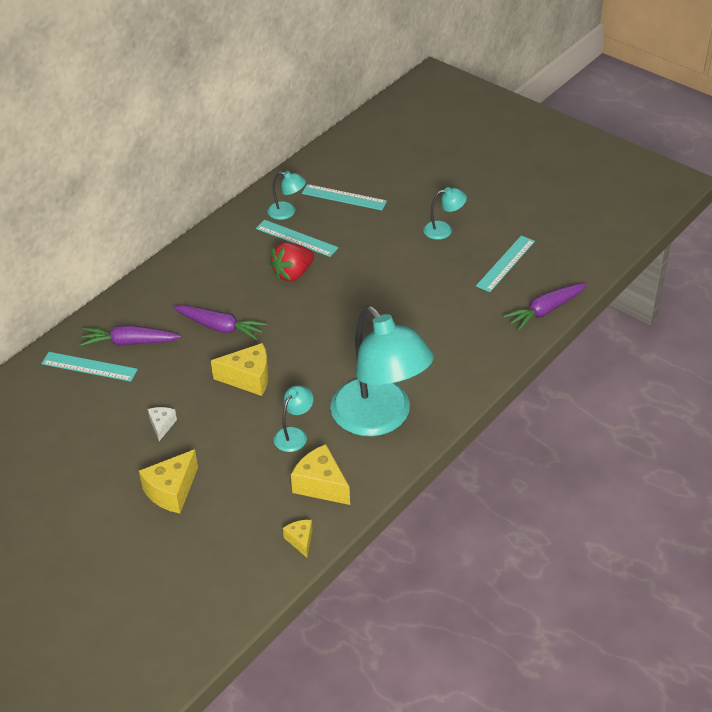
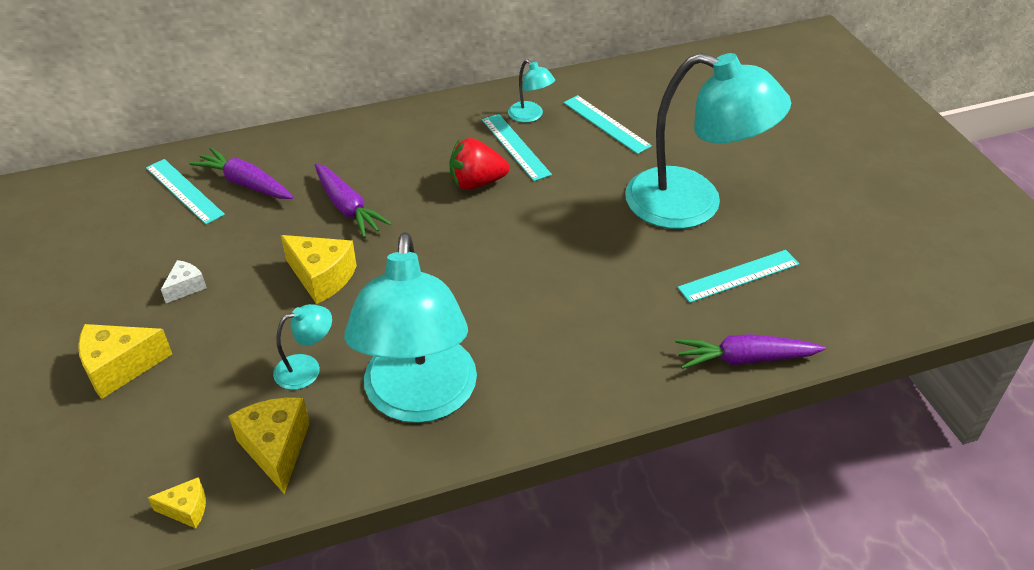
camera: 30 degrees right, 0 degrees up
yellow cheese [283,520,312,557] -> yellow cheese turned 75 degrees clockwise [147,477,206,528]
turquoise lamp [423,187,467,240] -> turquoise lamp [625,53,791,229], size x2.44

